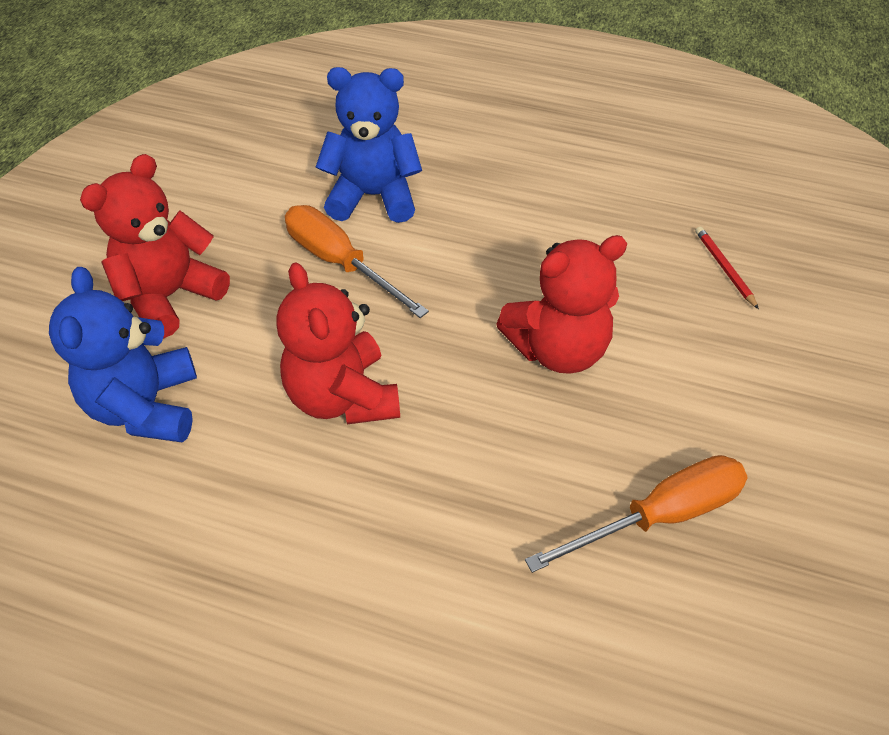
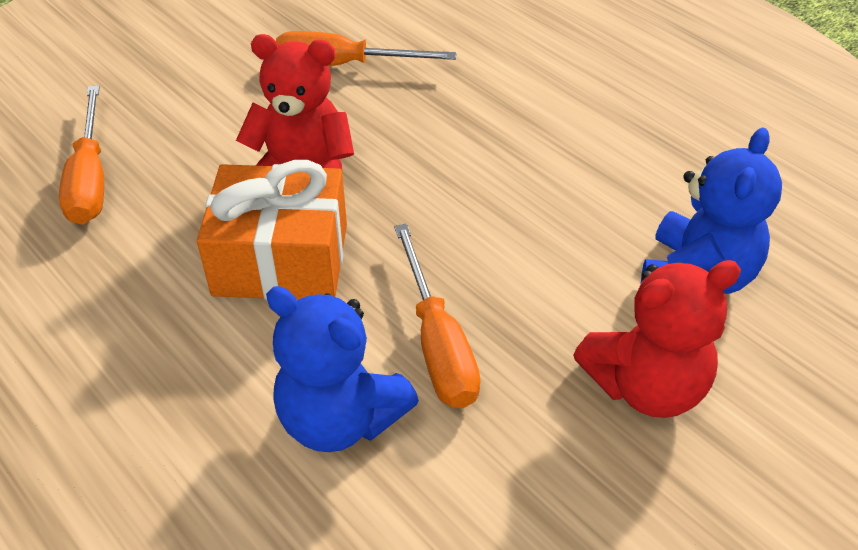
camera: 150 degrees left, 5 degrees down
red teddy bear [276,262,400,424] -> none
red pencil [695,227,759,309] -> orange screwdriver [59,85,104,225]
none -> orange gift [197,160,347,300]

